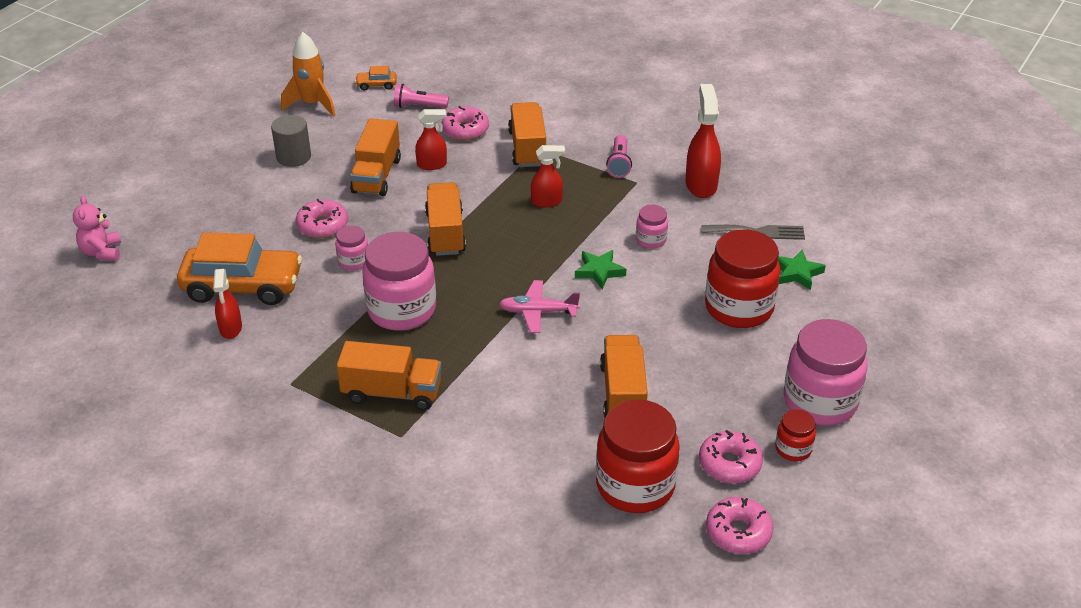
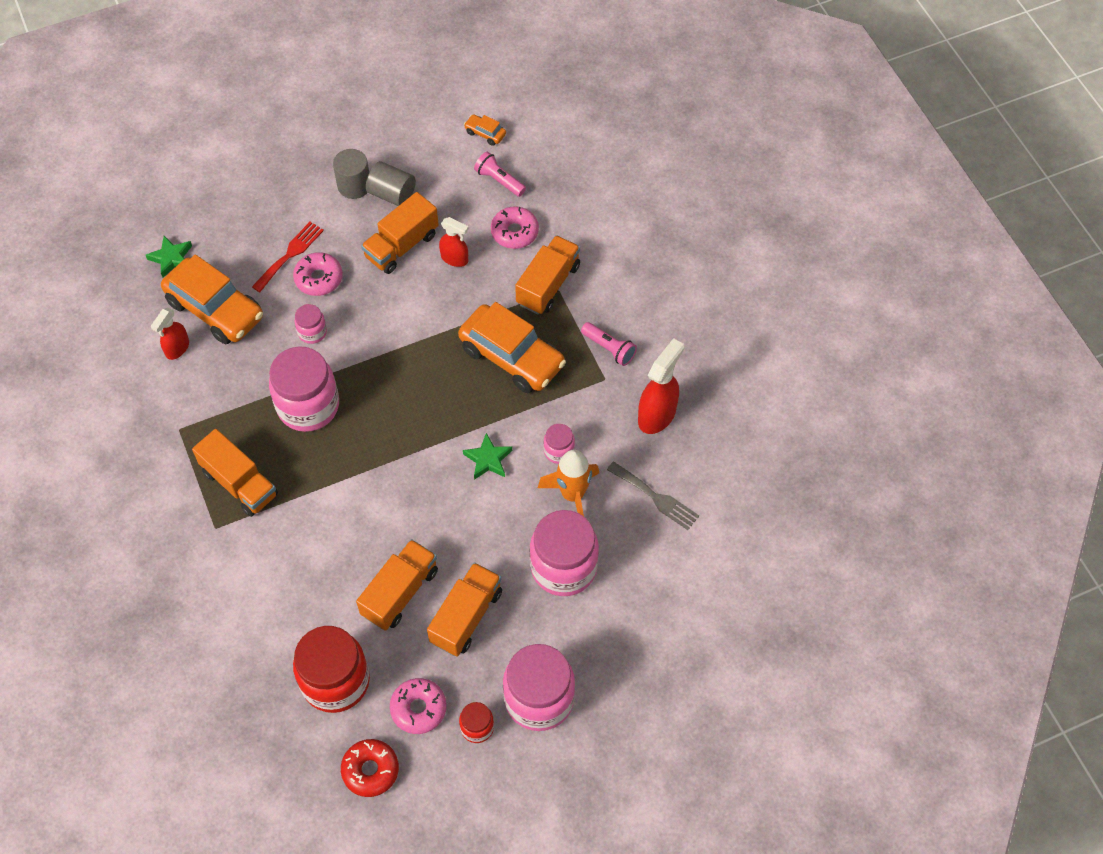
camera: 35 degrees right, 20 degrees up
pink teddy bear [73,196,121,261] -> none
orange rocket [281,32,336,117] -> orange rocket moved to [538,450,599,516]
orange truck [425,182,466,256] -> orange truck moved to [427,562,502,657]
pink plane [499,280,580,333] -> none
red spray bottle [531,145,565,207] -> orange car [458,302,566,393]
pink flashlight [606,135,632,178] -> pink flashlight turned 90 degrees counterclockwise [581,322,637,366]
red jar [705,229,780,328] -> pink jar [530,510,599,596]
pink donut [706,497,774,554] -> red donut [341,739,399,797]
green star [778,250,826,290] -> green star moved to [146,236,192,278]
none -> red fork [252,222,324,292]
none -> grey cylinder [366,161,416,206]

